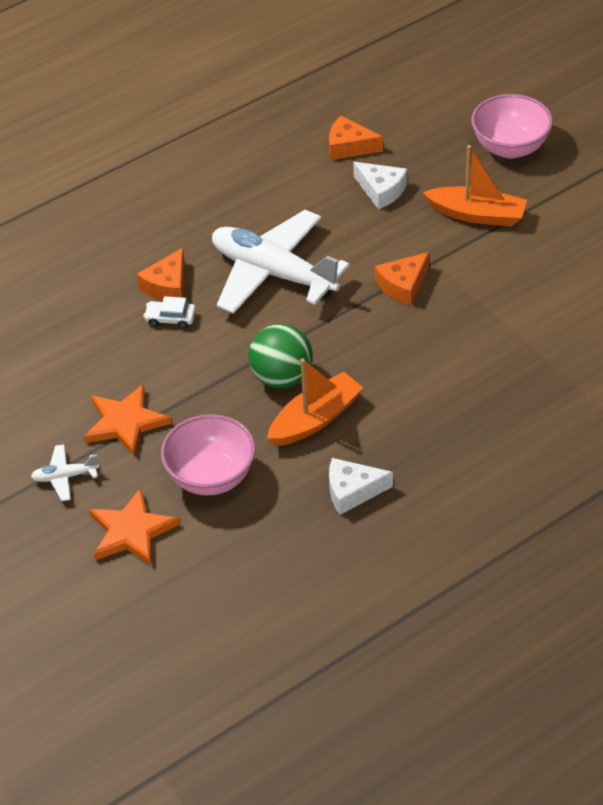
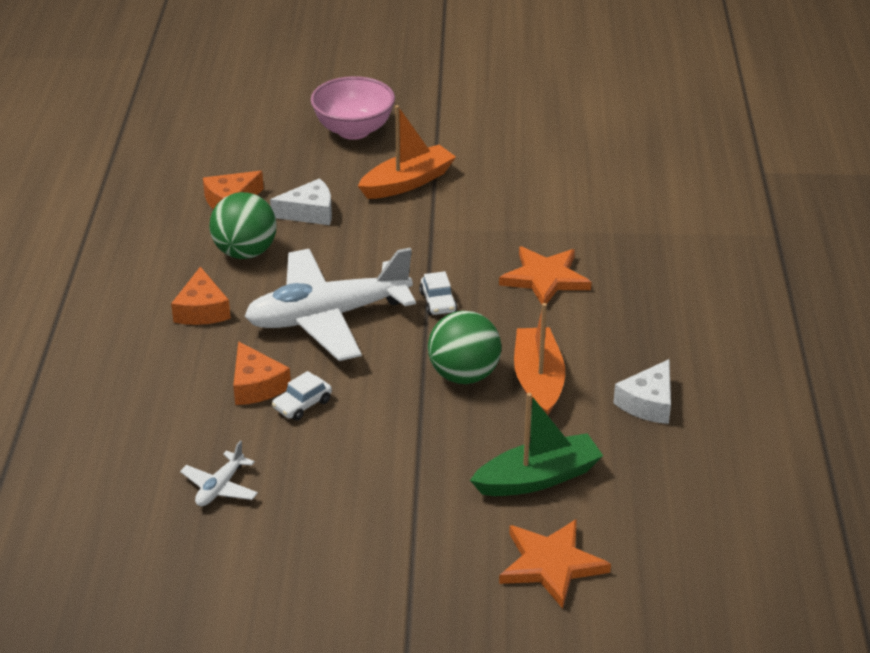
camera: 55 degrees left, 10 degrees down
white plane [31,444,99,501] -> white plane moved to [180,441,258,507]
orange star [84,384,171,457] -> orange star moved to [499,246,592,305]
pink bowl [161,414,255,496] -> green boat [470,393,603,496]
orange cheese [375,252,429,306] -> orange cheese moved to [171,266,231,325]
none -> green ball [210,192,277,259]
none -> white car [419,271,457,315]

